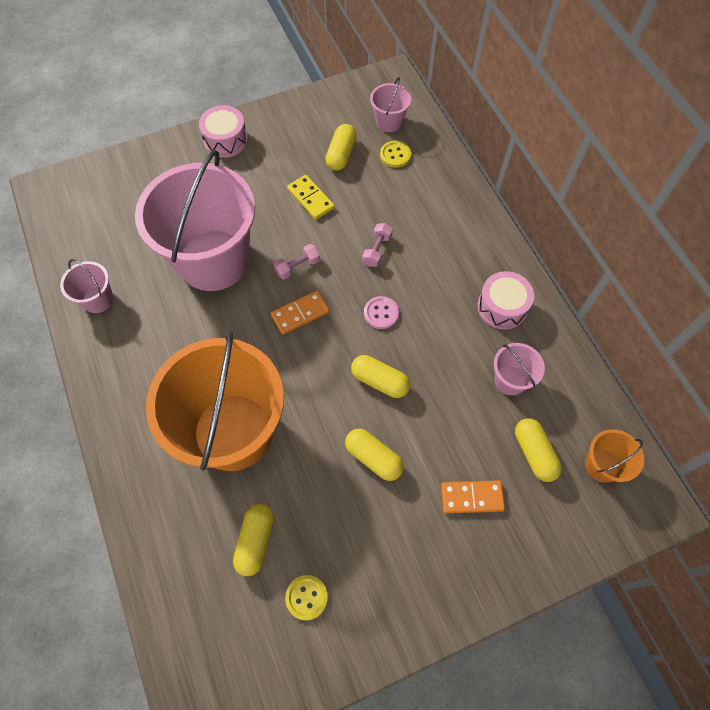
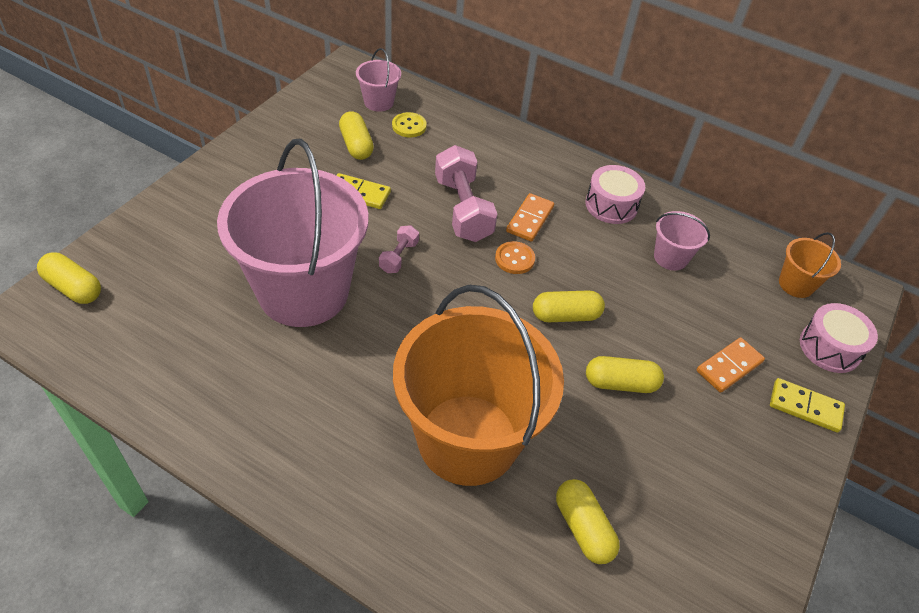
camera: 40 degrees left, 15 degrees down
pink bucket [60,259,113,313] -> none
pink drum [199,105,248,158] -> pink drum moved to [800,303,878,373]
orange domino [271,290,330,335] -> orange domino moved to [506,193,554,242]
yellow button [285,575,328,620] -> none
pink dumbbell [362,223,393,267] -> pink dumbbell [435,145,497,242], size x2.02
pink button [364,296,399,329] -> orange button [495,241,535,274]
yellow capsule [515,418,562,482] -> yellow capsule moved to [37,252,101,304]
none -> yellow domino [770,378,845,433]

